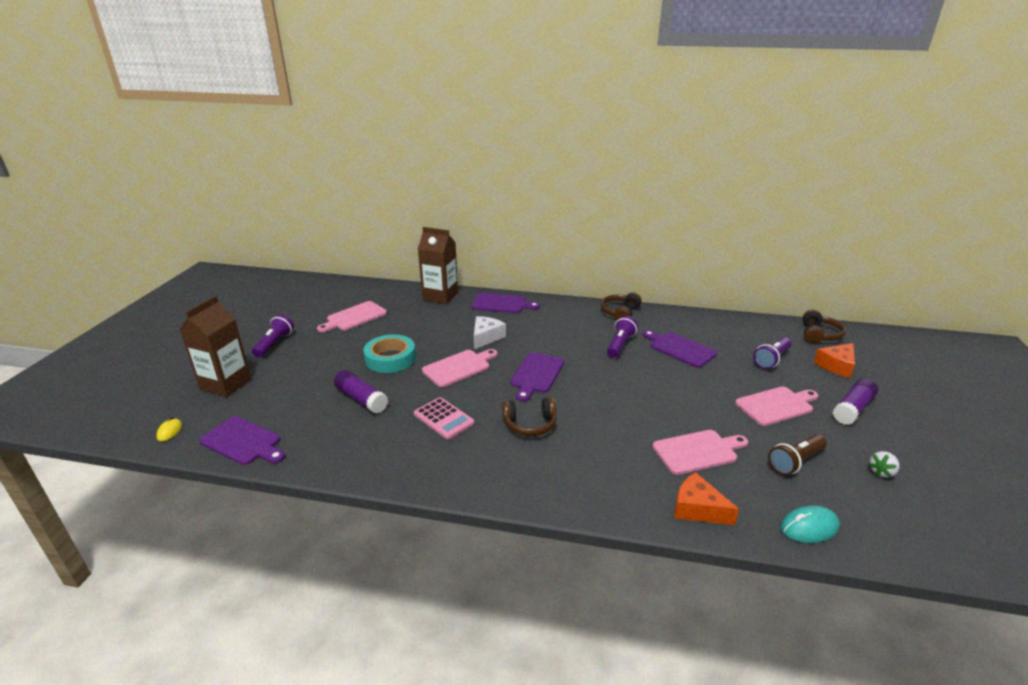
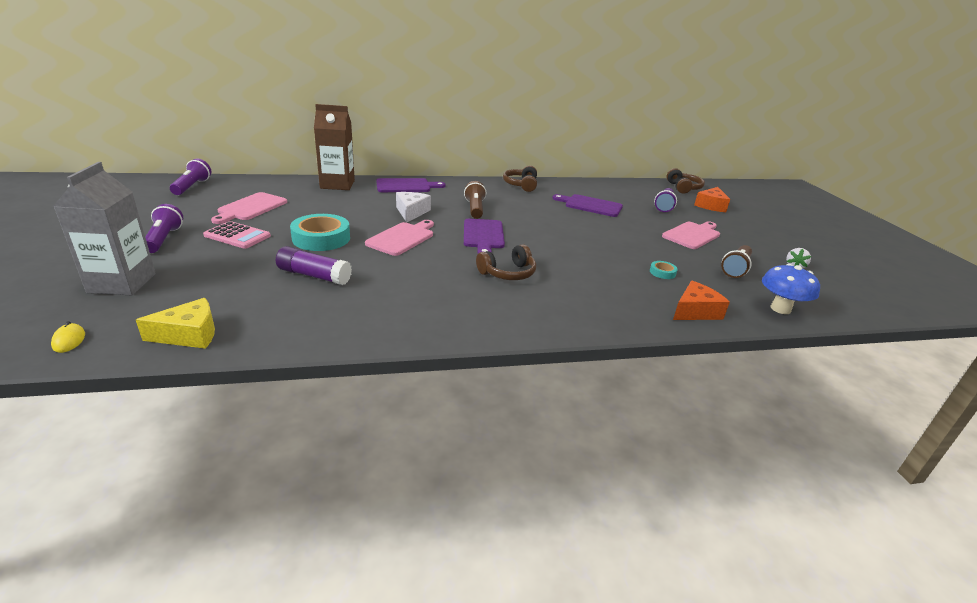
camera: 25 degrees left, 0 degrees up
brown carton [180,296,252,397] -> grey carton [54,162,156,295]
purple cutting board [199,416,285,465] -> yellow cheese [136,298,215,349]
pink calculator [414,397,475,439] -> pink calculator moved to [203,221,271,249]
purple flashlight [607,316,638,358] -> purple flashlight moved to [170,159,211,195]
pink cutting board [653,430,748,475] -> turquoise tape [650,261,678,279]
orange cheese [674,472,739,525] -> orange cheese turned 135 degrees clockwise [673,281,730,320]
turquoise mouse [781,506,840,543] -> blue mushroom [762,264,820,314]
purple glue stick [833,378,878,425] -> none
none -> brown flashlight [464,181,486,219]

